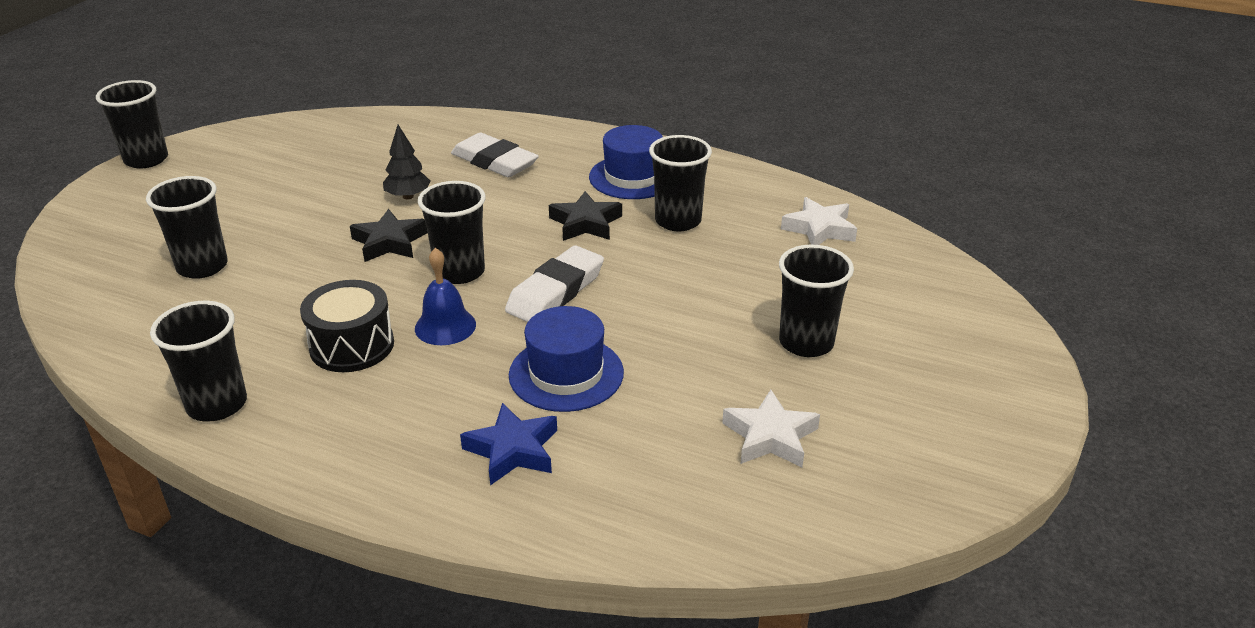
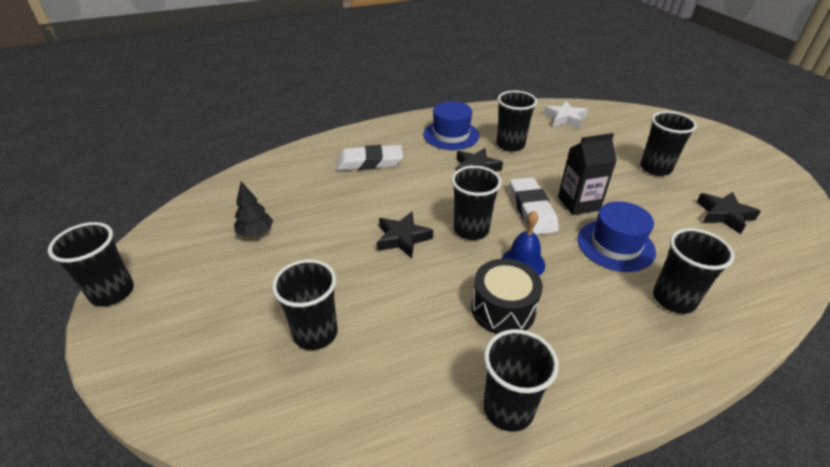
camera: 45 degrees left, 5 degrees up
black tree [383,125,431,199] -> black tree moved to [234,181,273,237]
blue star [460,403,557,485] -> black cup [653,228,735,314]
white star [722,390,820,467] -> black star [697,192,761,234]
none -> black carton [558,133,617,215]

